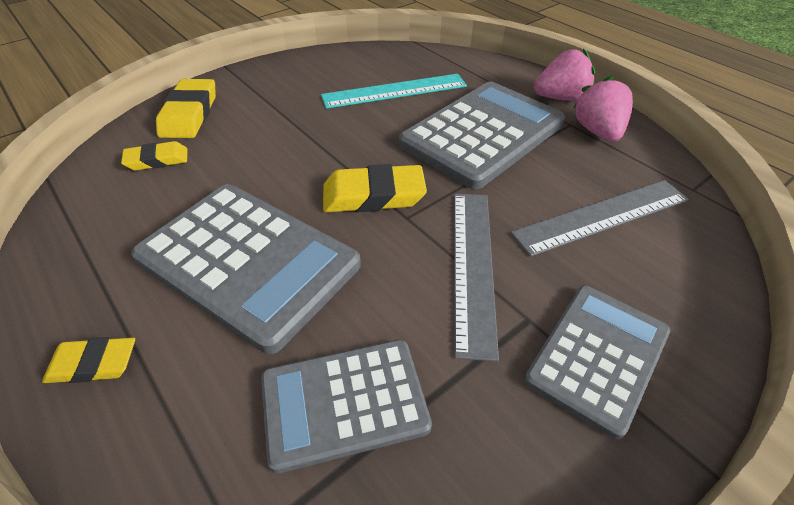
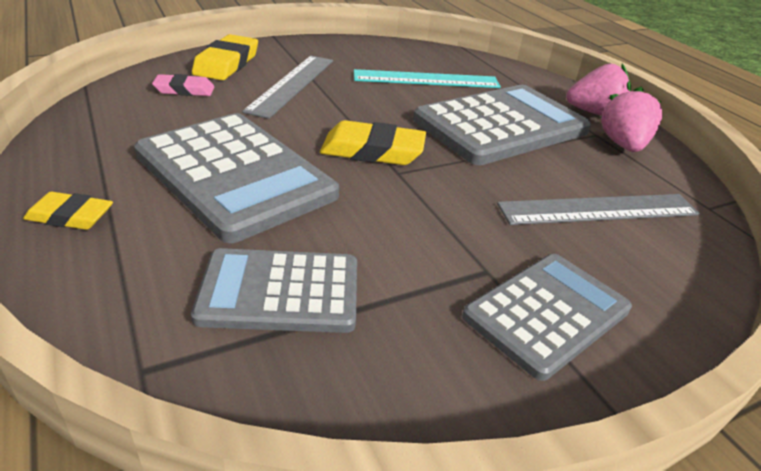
camera: 10 degrees right, 10 degrees down
yellow eraser [121,141,187,170] -> pink eraser [152,74,214,96]
grey ruler [454,194,499,362] -> grey ruler moved to [242,56,333,119]

